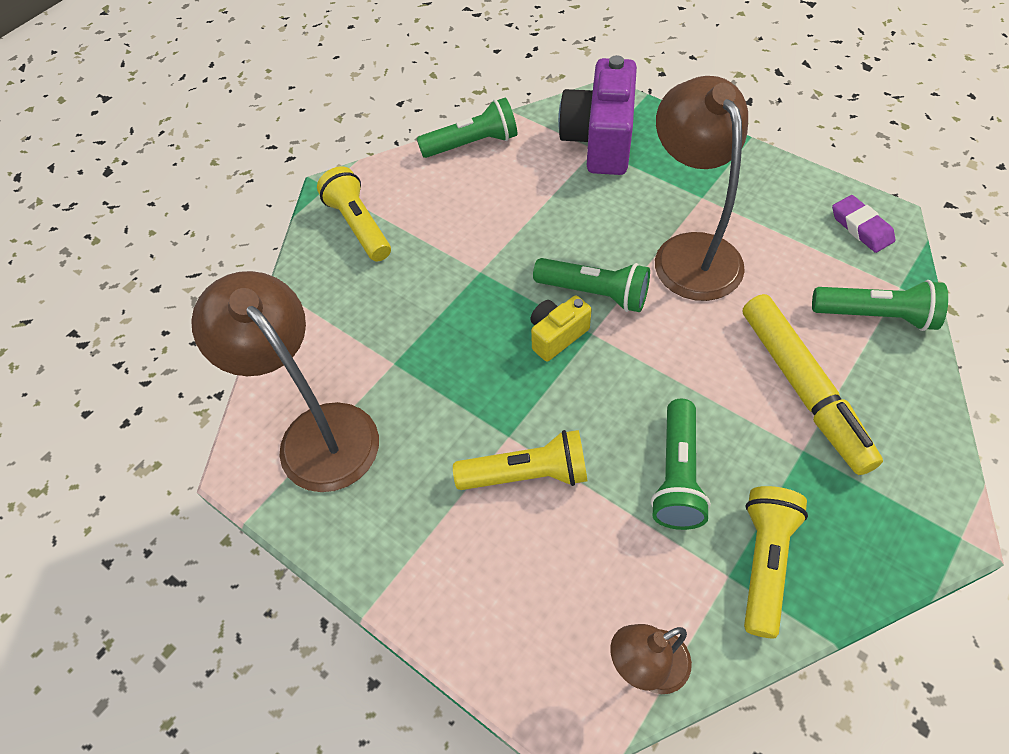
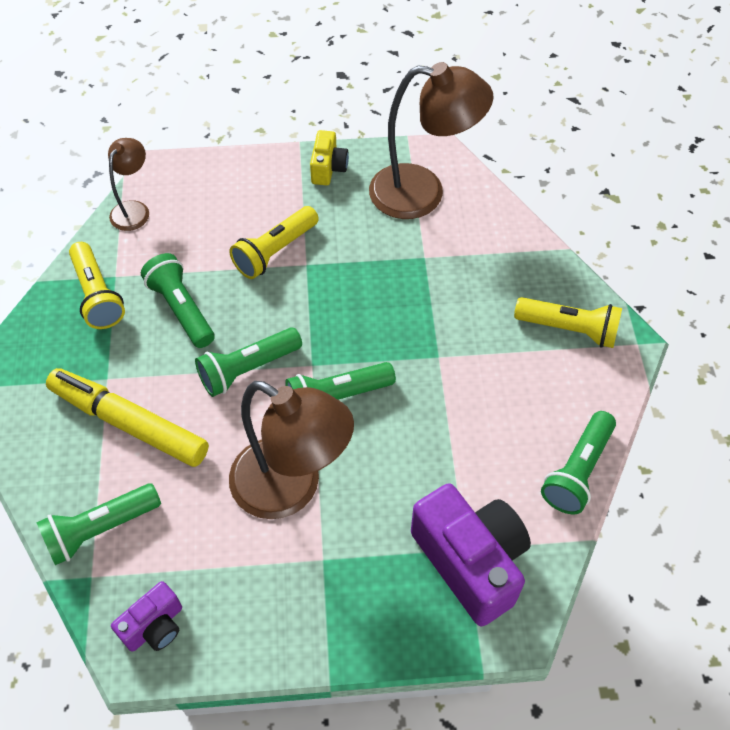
camera: 135 degrees right, 0 degrees up
yellow camera [530,296,592,362] -> yellow camera moved to [310,130,349,185]
purple eraser [832,195,895,253] -> purple camera [111,581,182,652]
none -> green flashlight [195,327,302,397]

